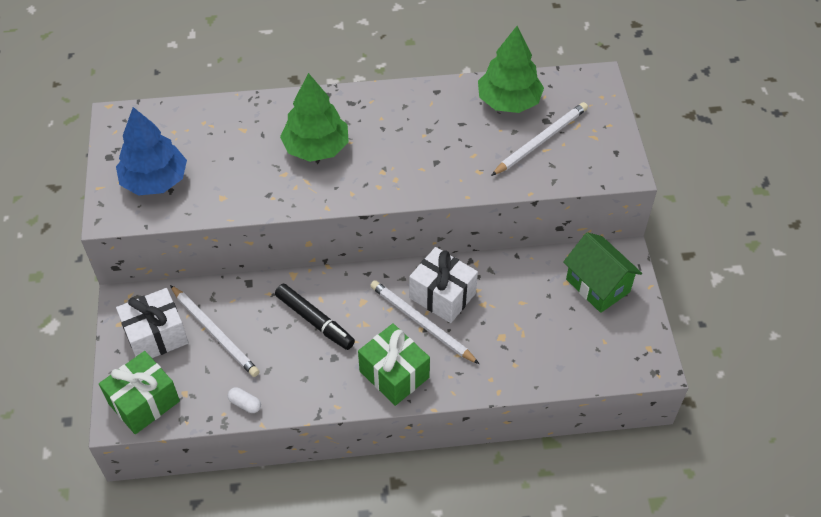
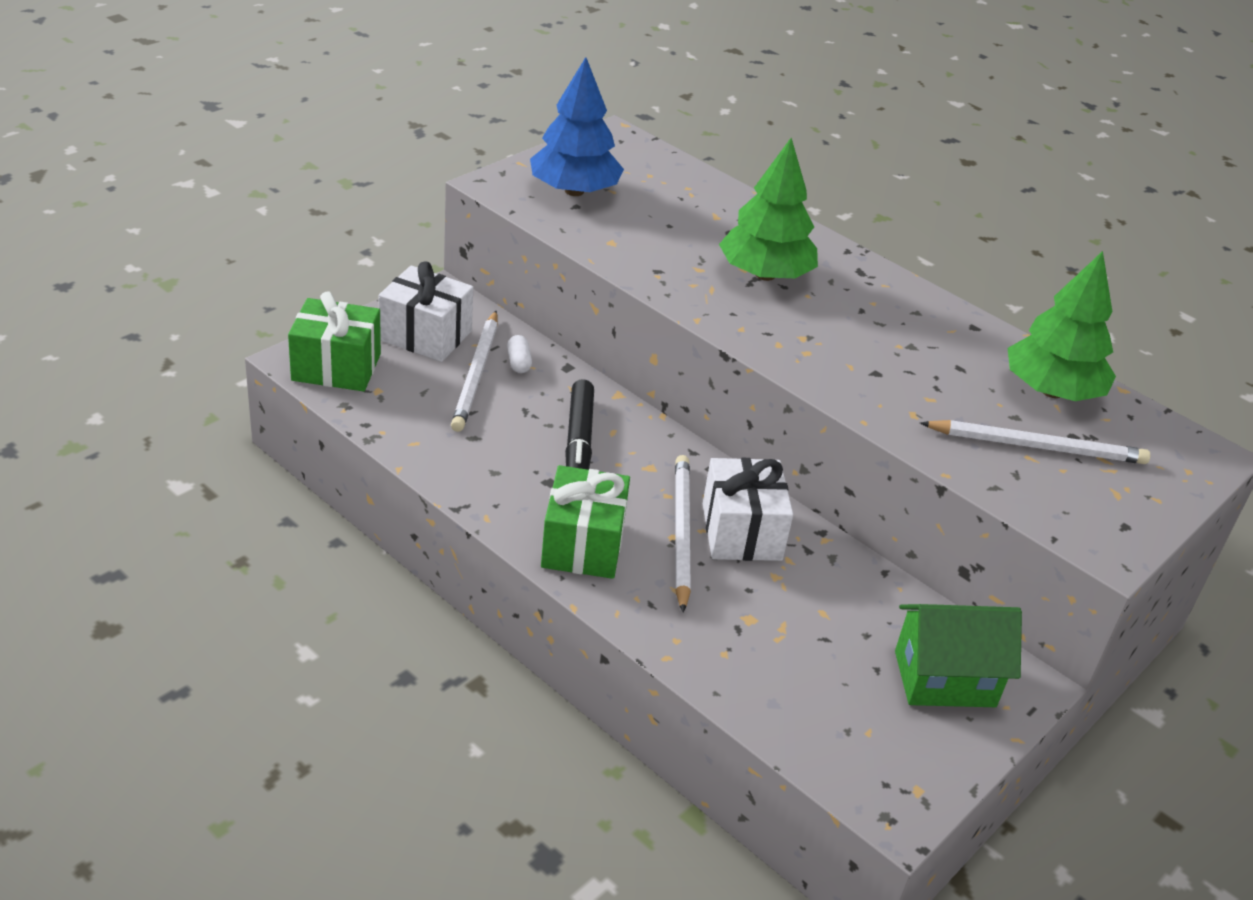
camera: 45 degrees right, 15 degrees down
white capsule [228,387,261,413] -> white capsule moved to [507,335,532,373]
green house [563,232,642,313] -> green house turned 75 degrees clockwise [895,604,1022,707]

